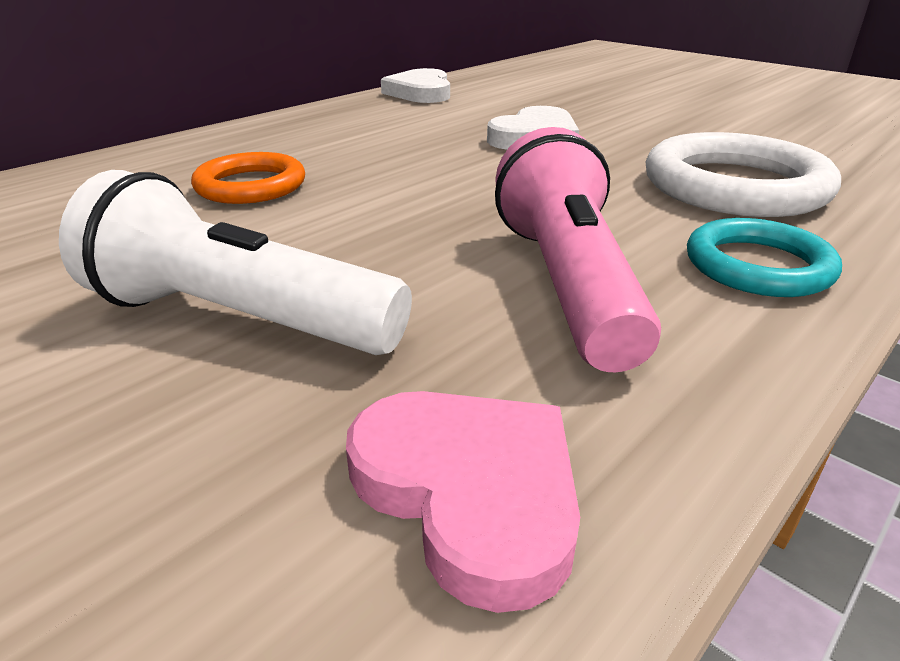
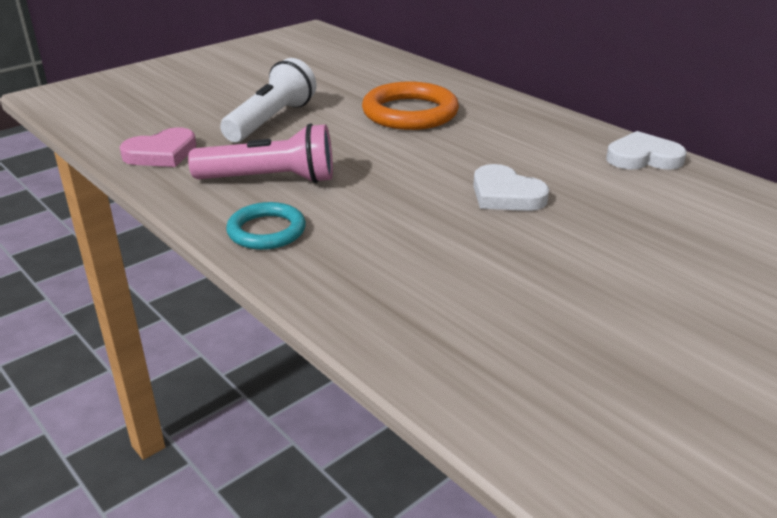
camera: 95 degrees right, 0 degrees up
orange ring [191,152,305,204] -> orange ring [362,82,459,130], size x1.63
white ring [645,132,841,217] -> none

